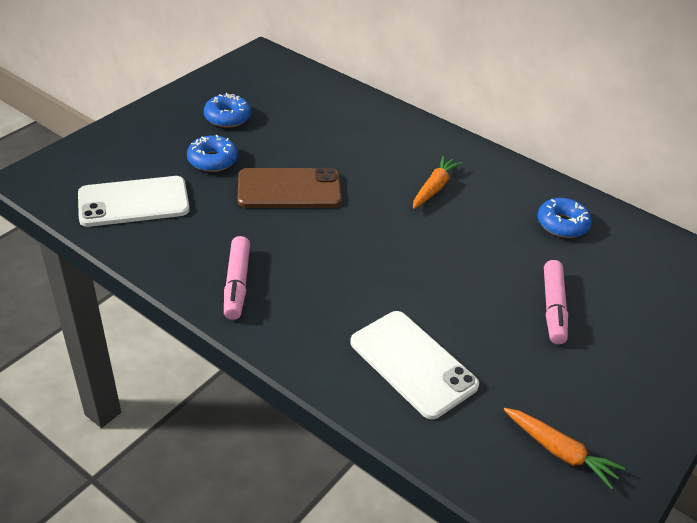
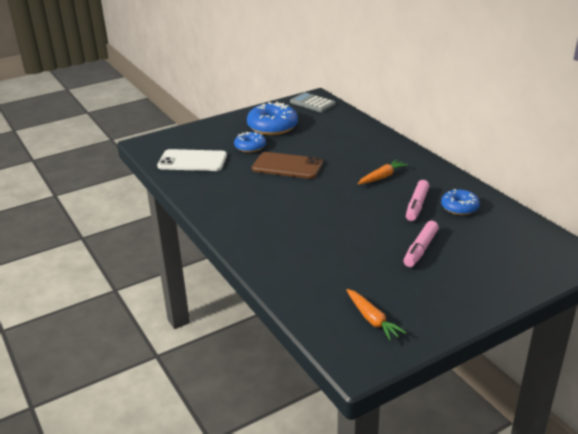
camera: 25 degrees right, 10 degrees down
blue donut [204,93,251,128] -> blue donut [247,102,298,135], size x1.69
pink marker [224,236,250,320] -> pink marker moved to [406,180,429,221]
white phone [350,311,479,419] -> none
none -> grey calculator [290,92,336,112]

